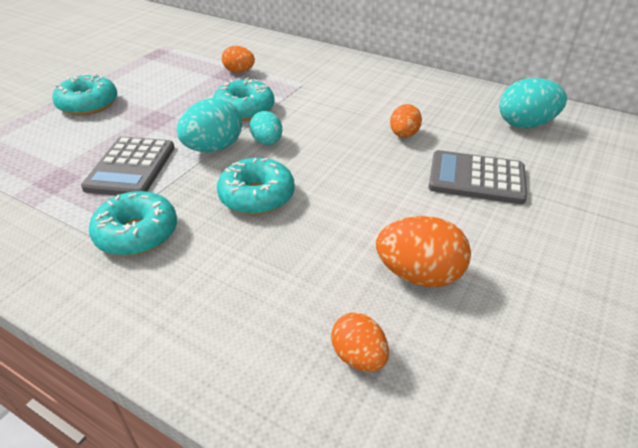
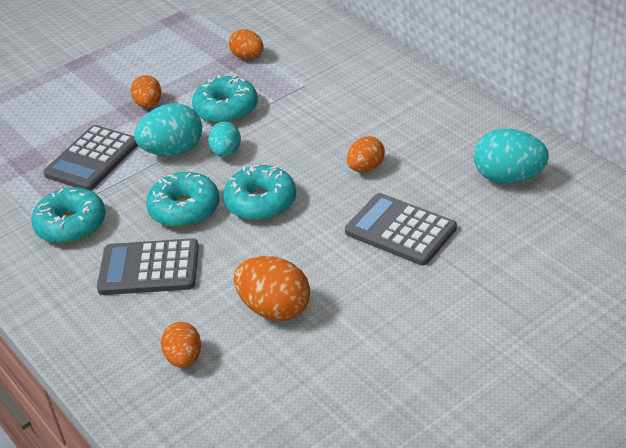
camera: 25 degrees right, 0 degrees up
turquoise donut [52,74,117,116] -> turquoise donut moved to [223,164,296,221]
none -> grey calculator [97,238,199,295]
none -> orange egg [131,75,162,108]

